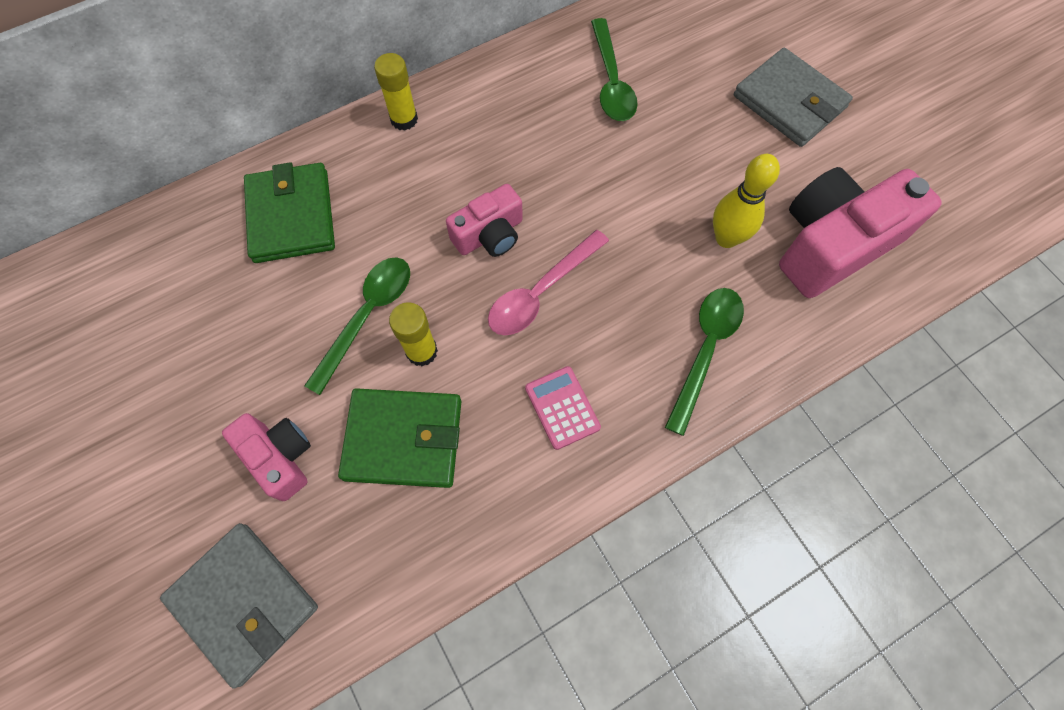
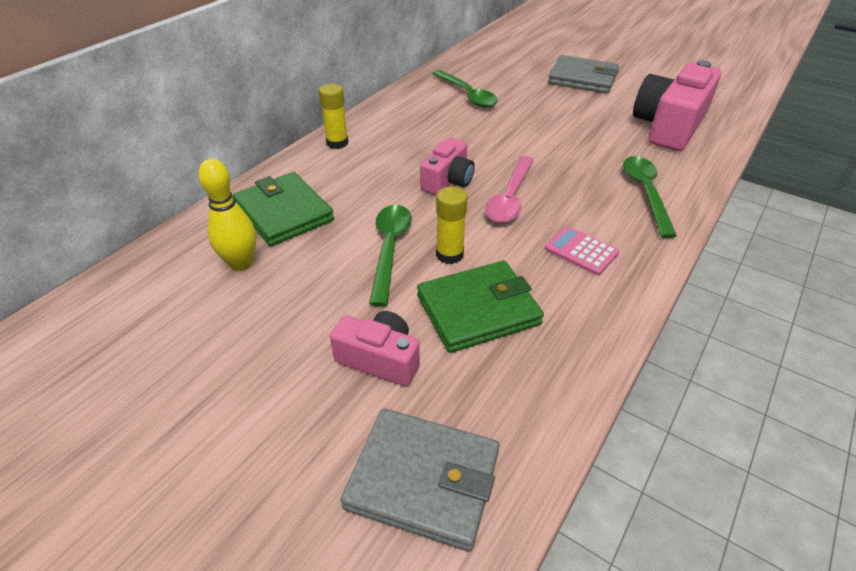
camera: 25 degrees left, 25 degrees down
yellow bowling pin [713,154,780,248] -> yellow bowling pin moved to [198,159,256,271]

